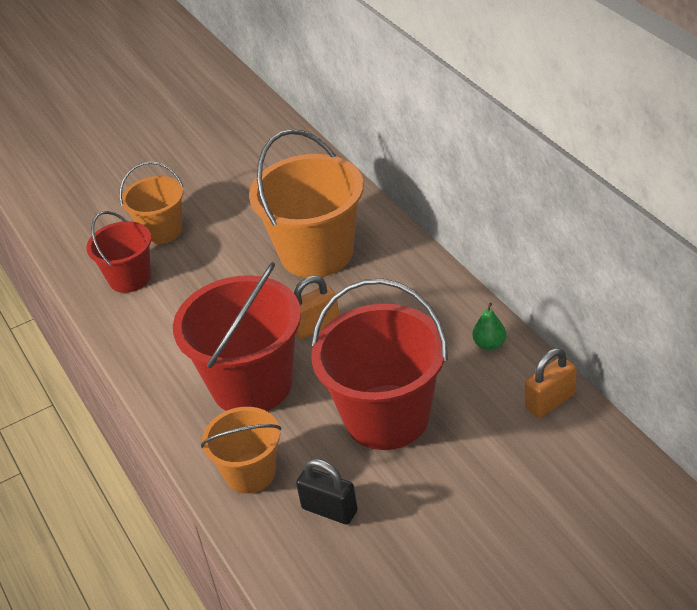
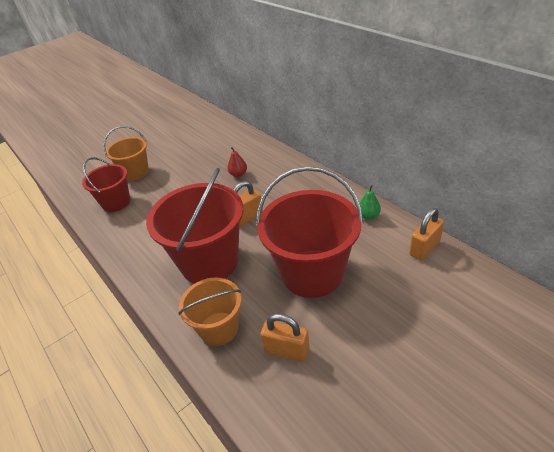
camera: 10 degrees left, 0 degrees up
orange bucket [249,129,364,278] -> red pear [227,147,247,177]
black padlock [296,458,358,525] -> orange padlock [260,313,310,362]

